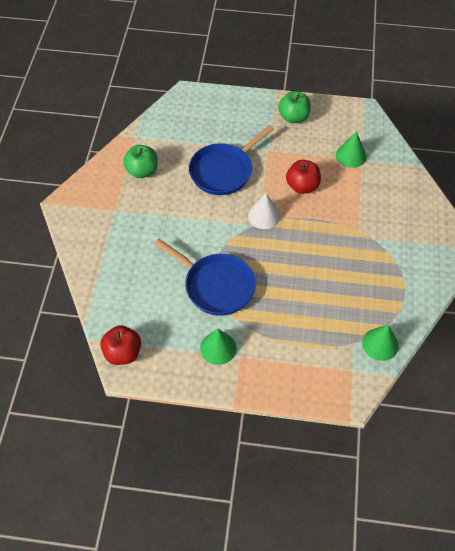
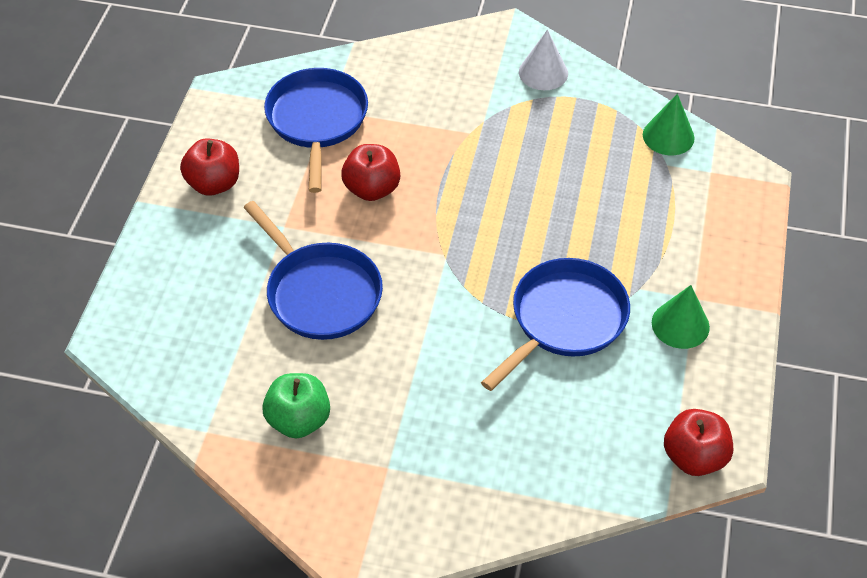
camera: 85 degrees left, 5 degrees down
white cone [248,193,280,229] -> white cone moved to [519,30,568,90]
green apple [278,91,311,123] -> red apple [180,138,239,196]
green cone [336,131,367,168] -> blue pan [264,68,368,193]

